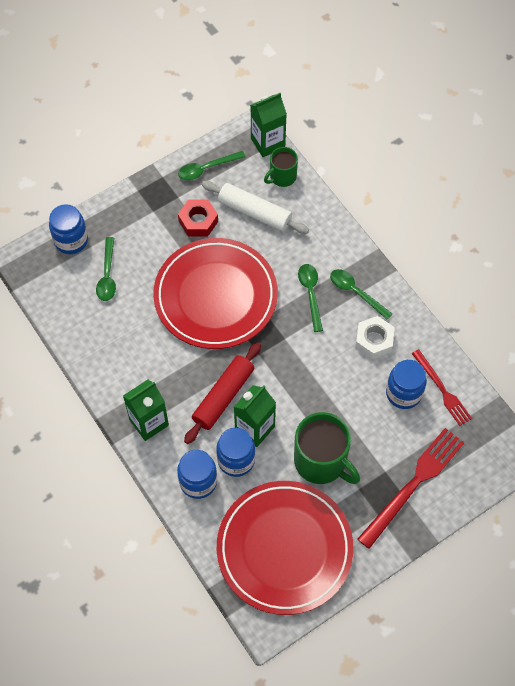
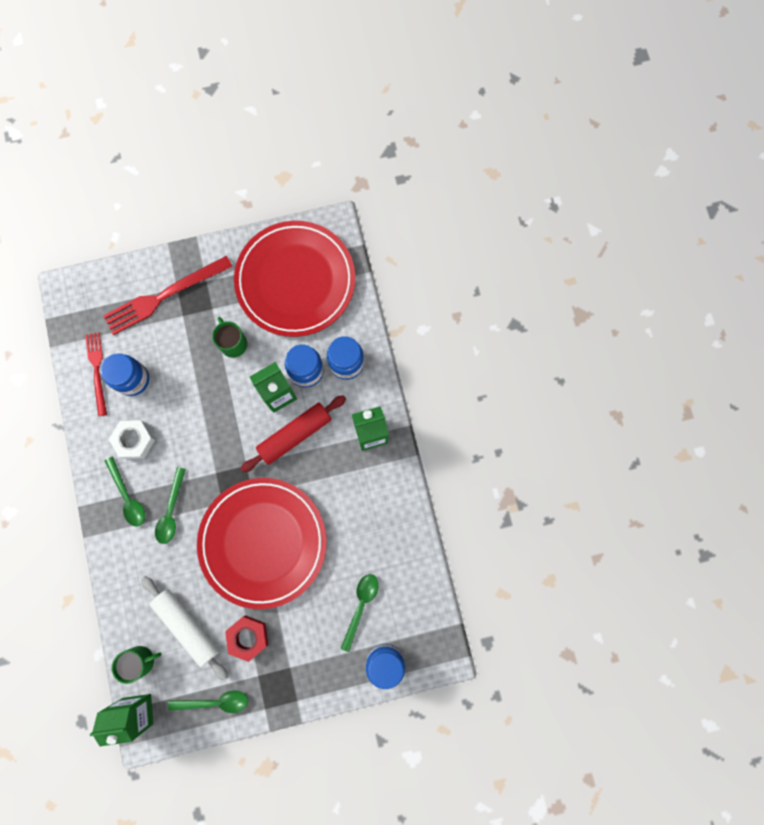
camera: 160 degrees left, 15 degrees up
green mug [294,412,360,484] -> green mug [212,317,247,358], size x0.57

